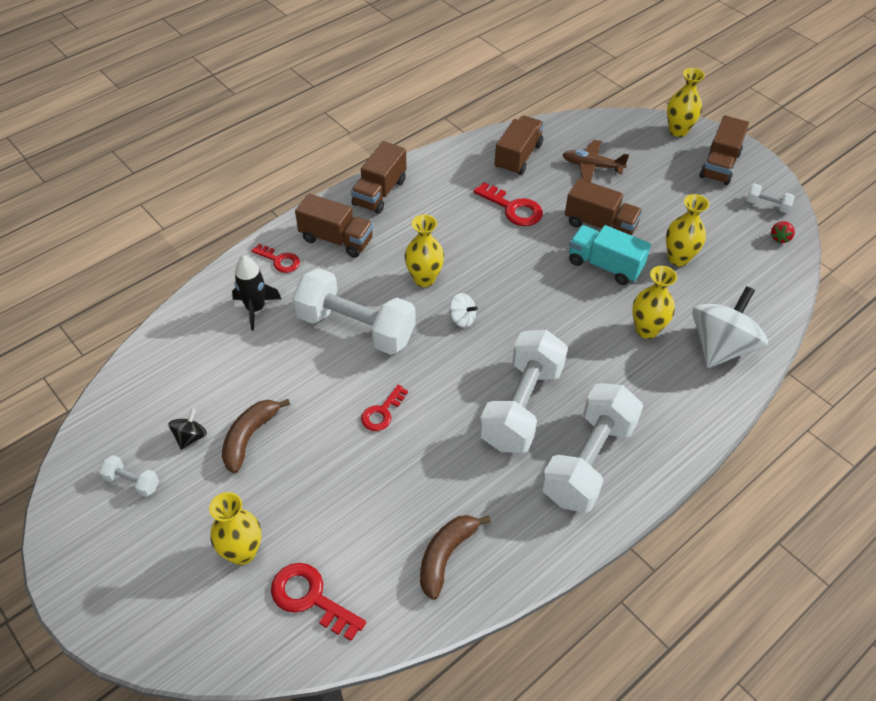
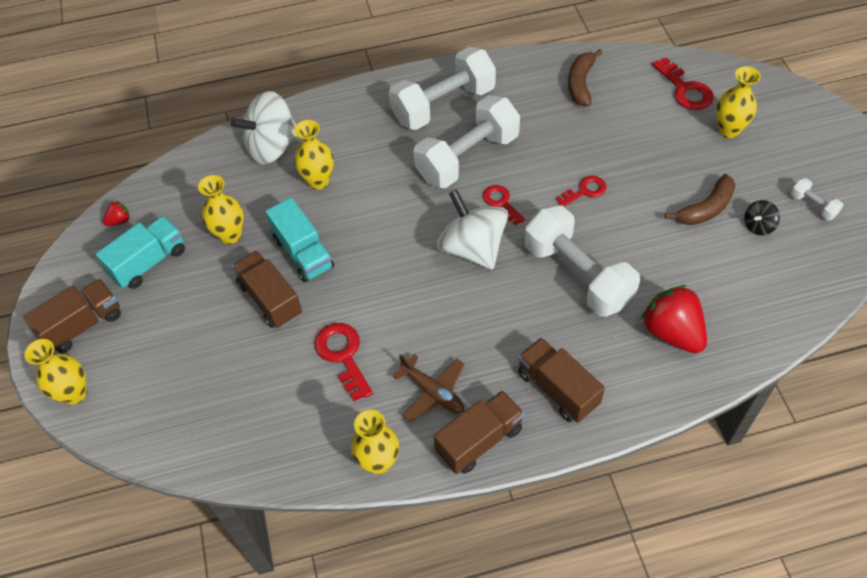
camera: 150 degrees left, 5 degrees up
black rocket [232,255,281,331] -> red strawberry [641,285,707,353]
red key [252,244,300,273] -> red key moved to [483,185,525,225]
yellow vase [405,214,444,287] -> yellow vase moved to [351,410,399,475]
brown banana [420,515,491,600] -> brown banana turned 135 degrees clockwise [568,49,602,106]
white spinning top [449,293,478,328] -> white spinning top [437,189,508,270], size x2.22
brown truck [494,115,544,175] -> none
brown plane [562,140,629,182] -> brown plane moved to [392,354,465,422]
white dumbbell [747,183,795,213] -> none
none -> turquoise truck [96,216,185,289]

